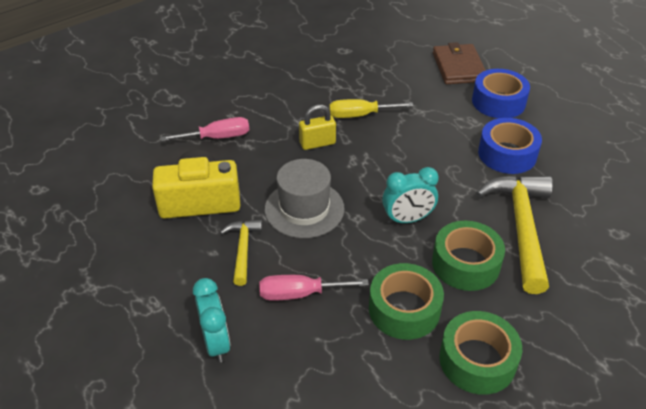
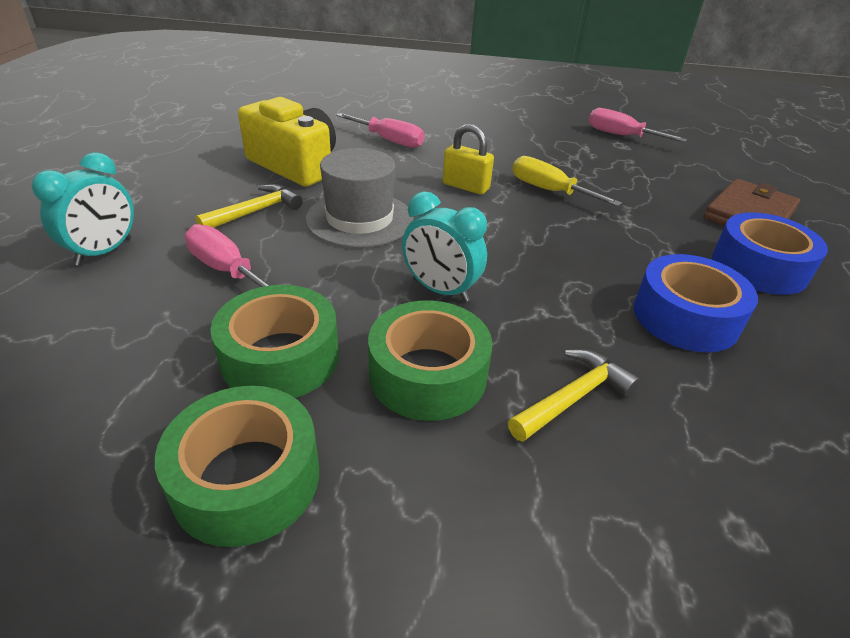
camera: 45 degrees right, 5 degrees down
yellow hammer [476,175,553,294] -> yellow hammer [508,349,640,442], size x0.53
none -> pink screwdriver [589,108,687,142]

